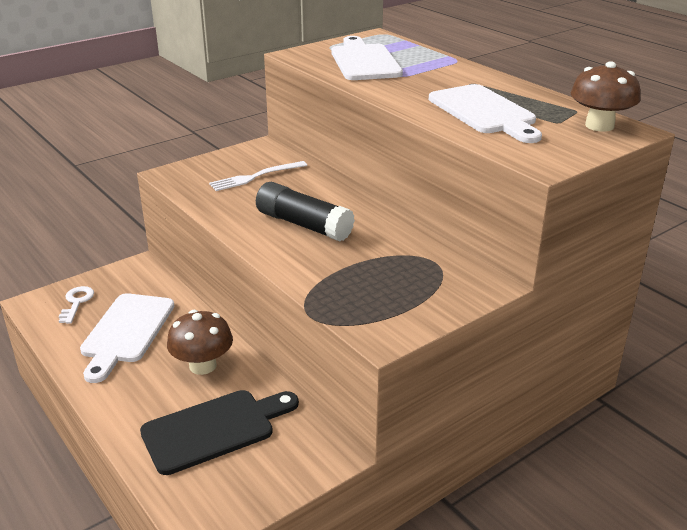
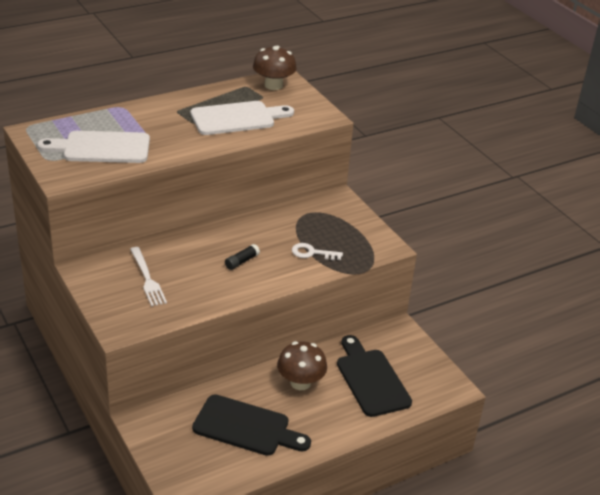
camera: 85 degrees left, 5 degrees up
white key [59,286,94,324] -> white key moved to [292,243,343,260]
white cutting board [80,293,174,383] -> black cutting board [192,395,311,456]
black glue stick [256,182,355,241] -> black glue stick [225,244,260,270], size x0.47

